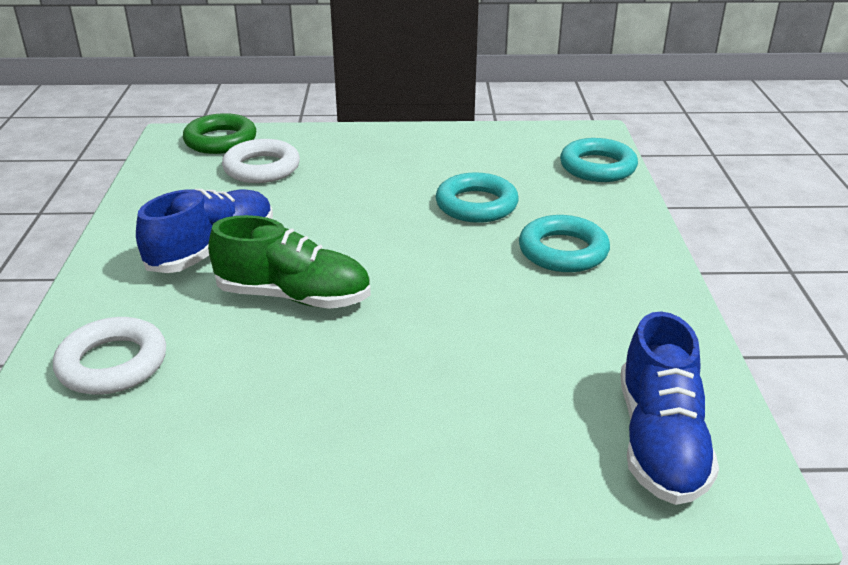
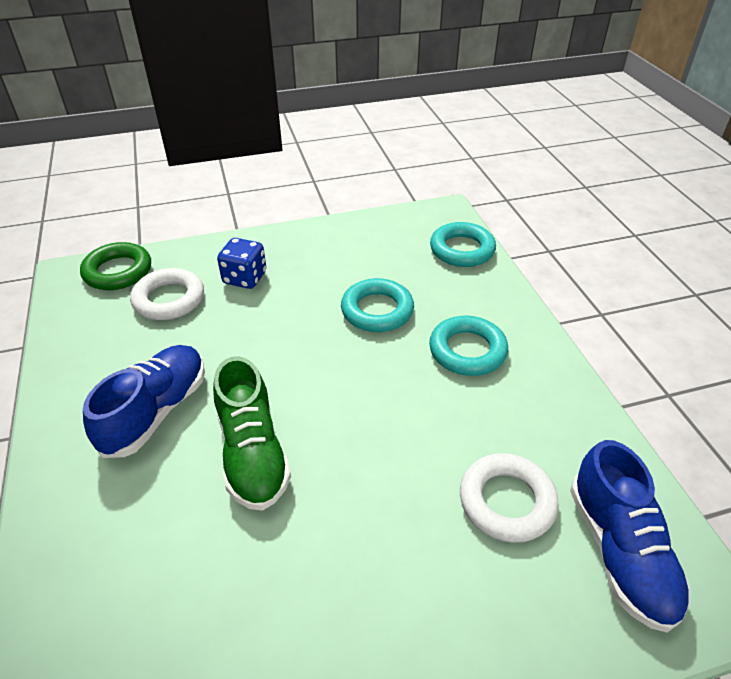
camera: 15 degrees left, 10 degrees up
white ring [53,317,166,395] -> white ring moved to [460,453,559,543]
green shoe [208,215,371,309] -> green shoe turned 75 degrees clockwise [213,356,291,511]
none -> blue dice [217,238,266,289]

